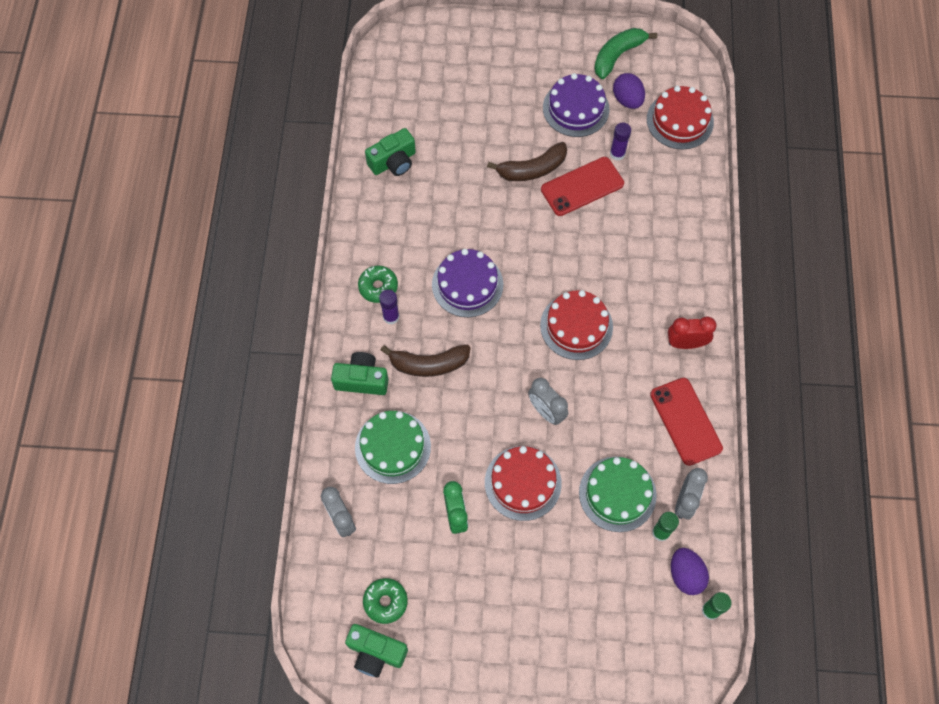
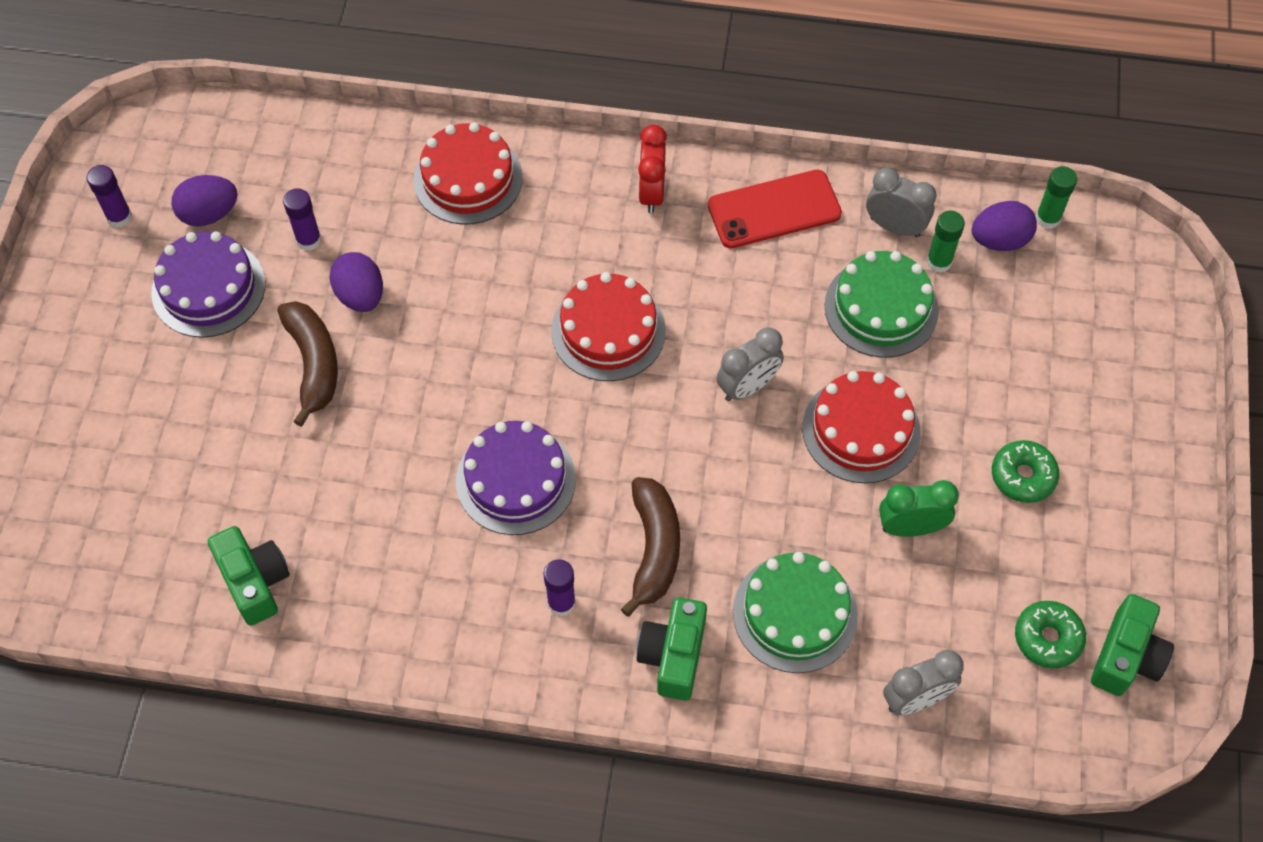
camera: 85 degrees left, 5 degrees down
green donut [358,266,398,303] -> green donut moved to [992,440,1059,503]
red phone [541,157,624,216] -> purple egg [330,252,383,312]
green banana [594,28,657,79] -> purple glue stick [87,165,132,228]
red cake [647,86,714,149] -> red cake moved to [413,122,523,225]

